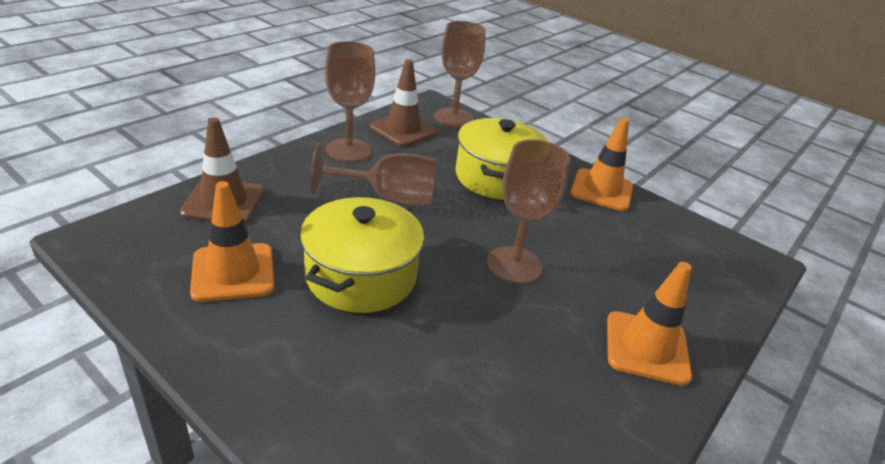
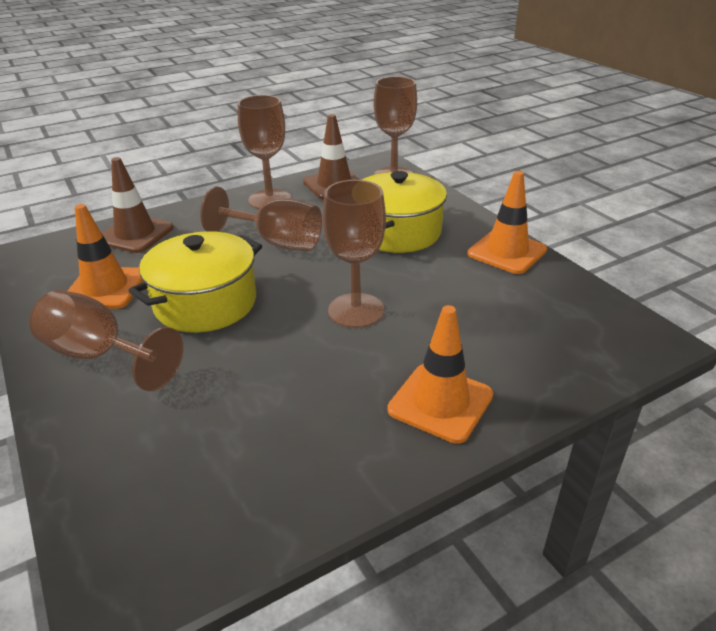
camera: 25 degrees right, 0 degrees up
none -> brown goblet [29,290,183,391]

